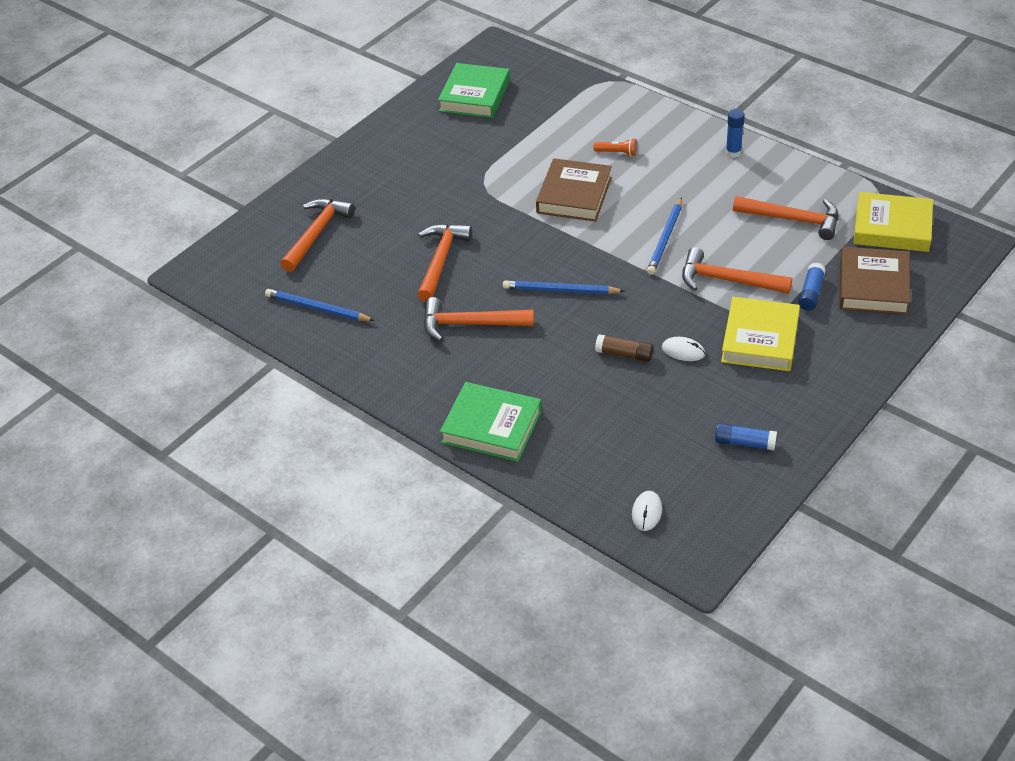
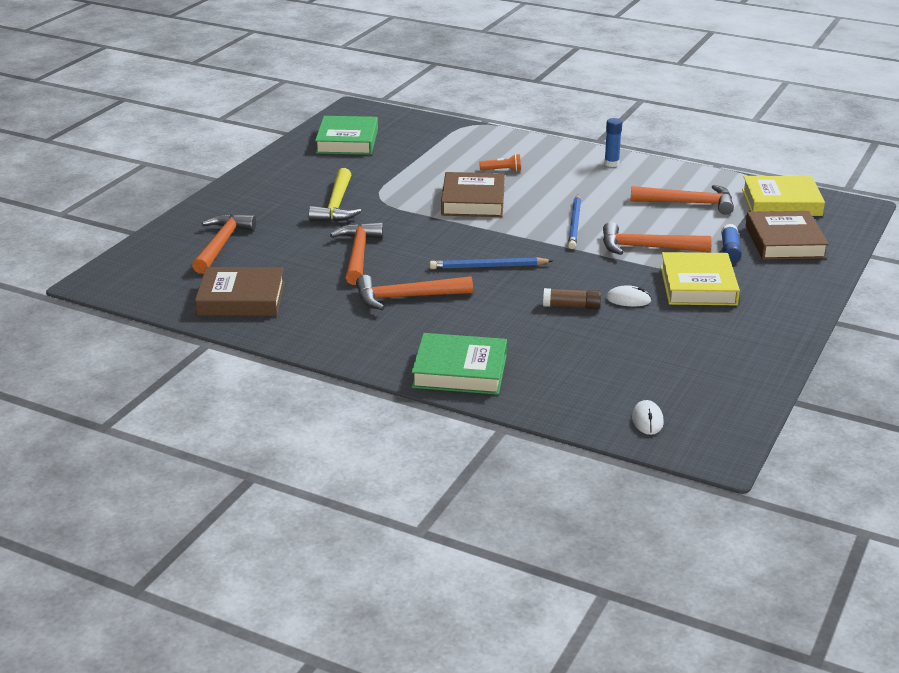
camera: 15 degrees left, 15 degrees down
blue pencil [265,289,375,321] -> brown book [195,267,285,316]
blue glue stick [715,423,777,450] -> none
none -> yellow hammer [308,168,361,222]

